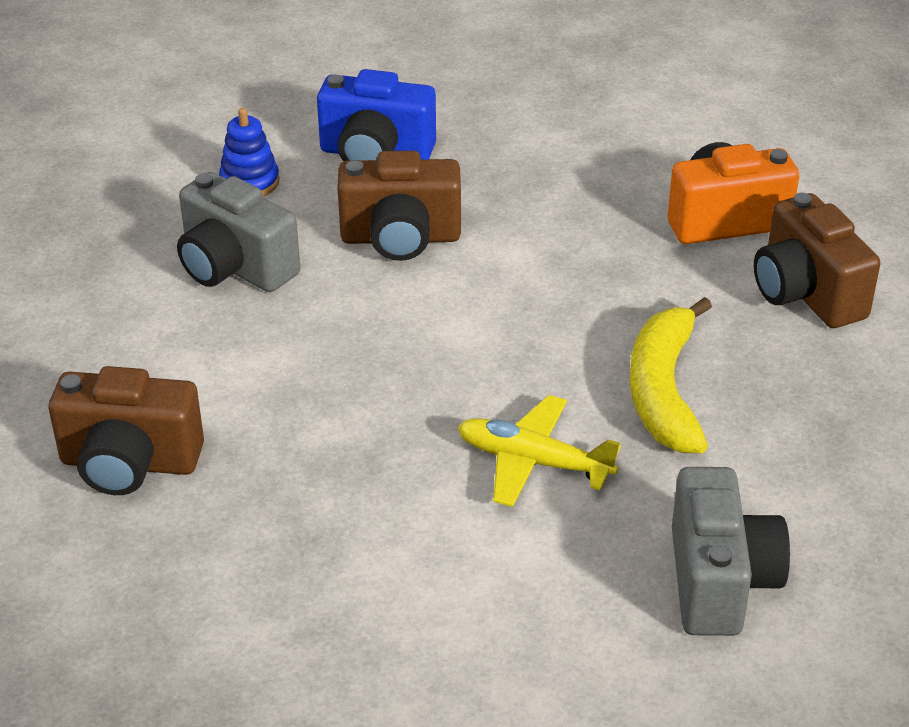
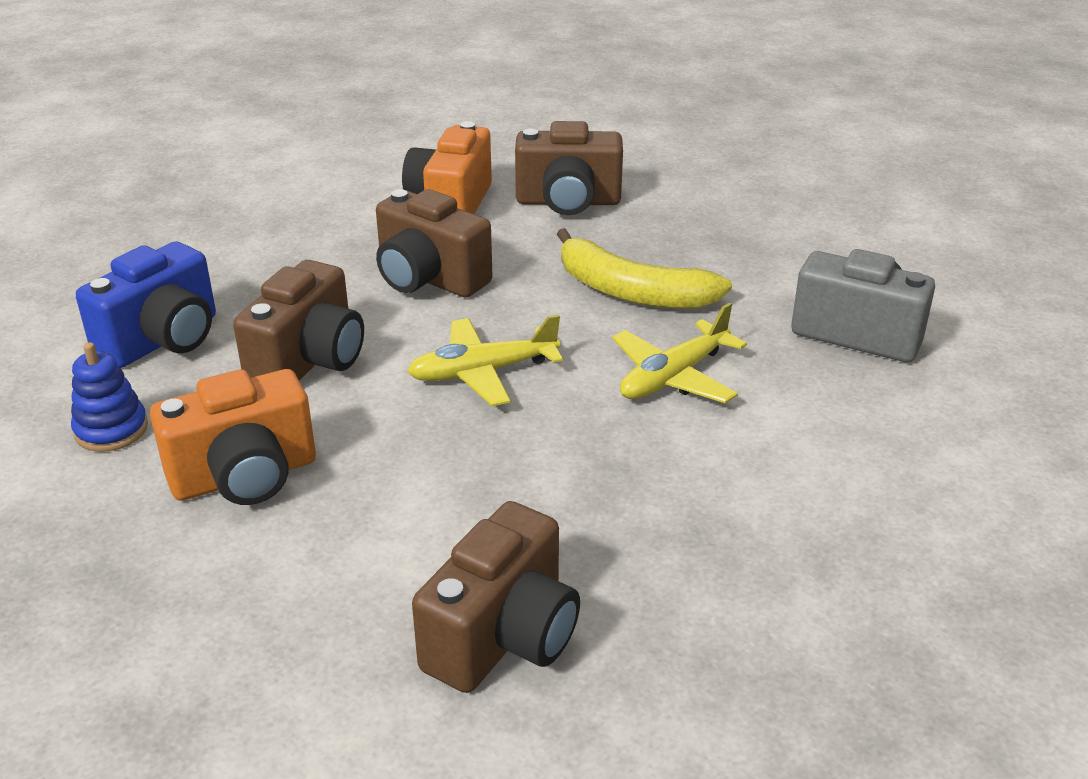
camera: 65 degrees left, 5 degrees down
grey camera [177,172,300,292] -> orange camera [150,369,316,505]
none -> brown camera [376,189,493,297]
none -> yellow plane [407,314,563,406]

